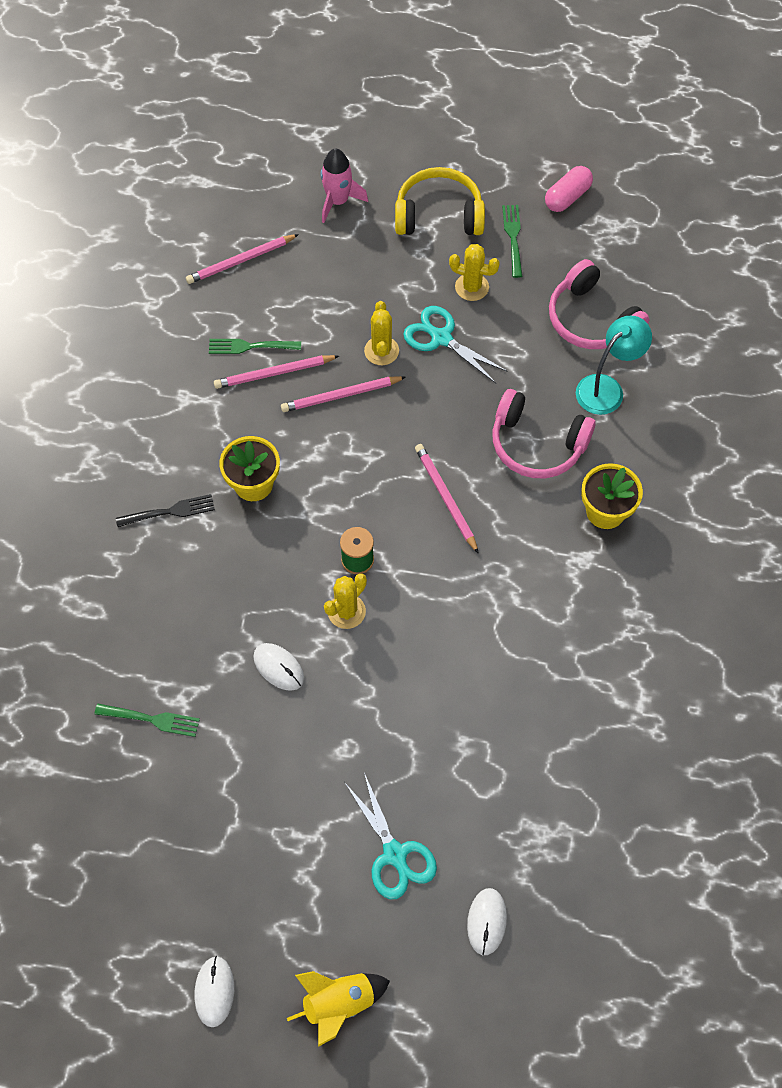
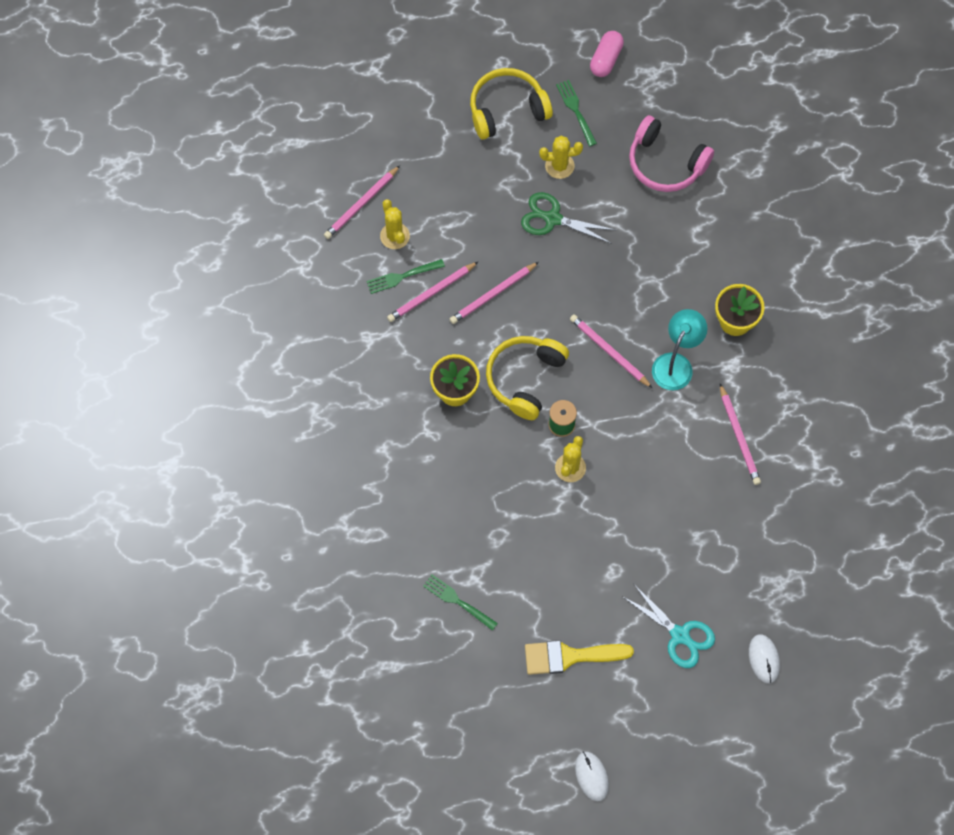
camera: 20 degrees left, 5 degrees up
green fork [95,704,200,737] -> green fork turned 135 degrees counterclockwise [423,574,498,631]
black fork [116,494,215,527] -> none
white mouse [253,643,304,691] -> none
yellow rocket [287,971,390,1047] -> none
pink rocket [321,148,368,223] -> none
yellow cactus [364,301,399,365] -> yellow cactus moved to [380,199,410,249]
turquoise scissors [403,306,508,383] -> green scissors [521,192,615,244]
pink headphones [492,389,596,478] -> none
turquoise lamp [576,316,652,415] -> turquoise lamp moved to [652,309,707,391]
none -> yellow headphones [486,336,569,420]
none -> yellow brush [525,640,634,675]
none -> pink pencil [720,384,761,485]

